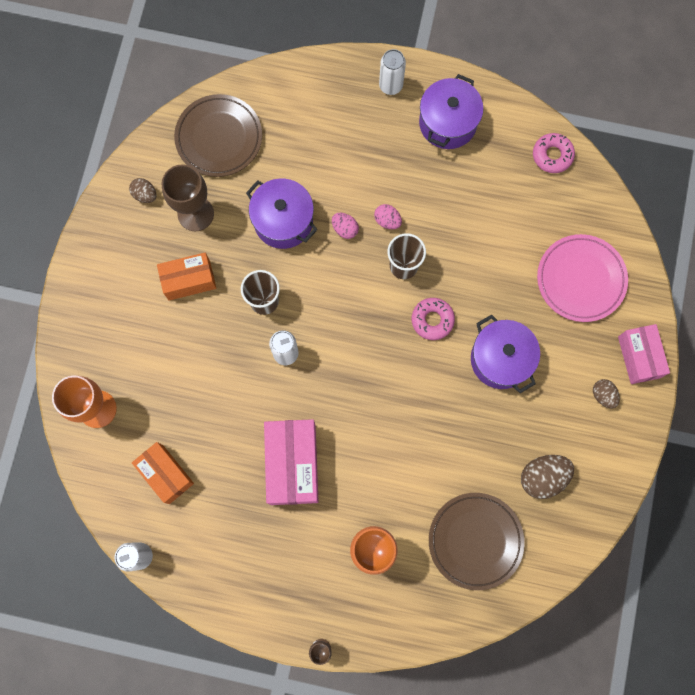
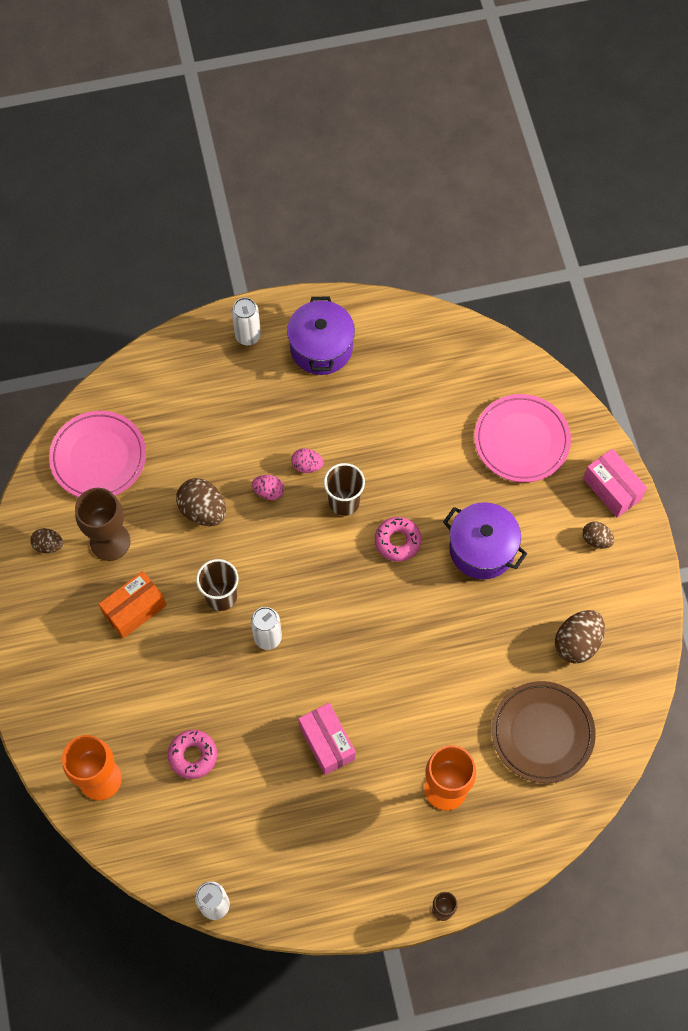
camera: 25 degrees left, 10 degrees down
orange box [132,442,194,504] -> none
brown plate [174,94,262,177] -> pink plate [49,411,146,497]
purple pot [246,178,318,249] -> brown egg [176,478,226,526]
pink box [264,419,319,505] -> pink box [298,703,356,775], size x0.66
pink donut [533,133,575,173] -> pink donut moved to [168,730,217,779]

